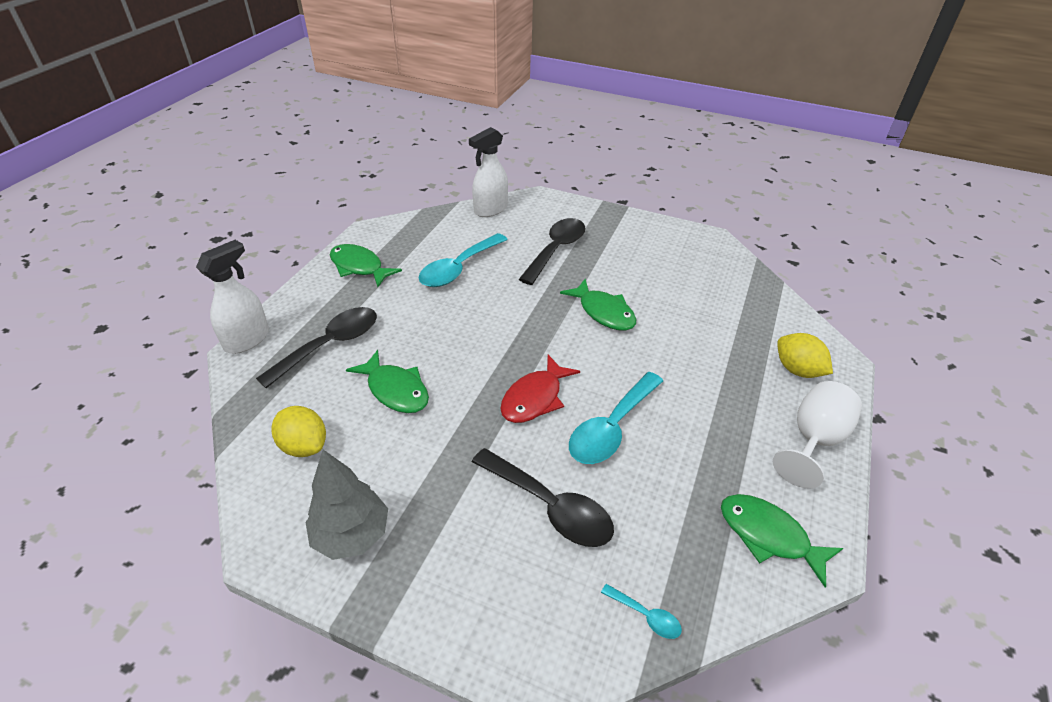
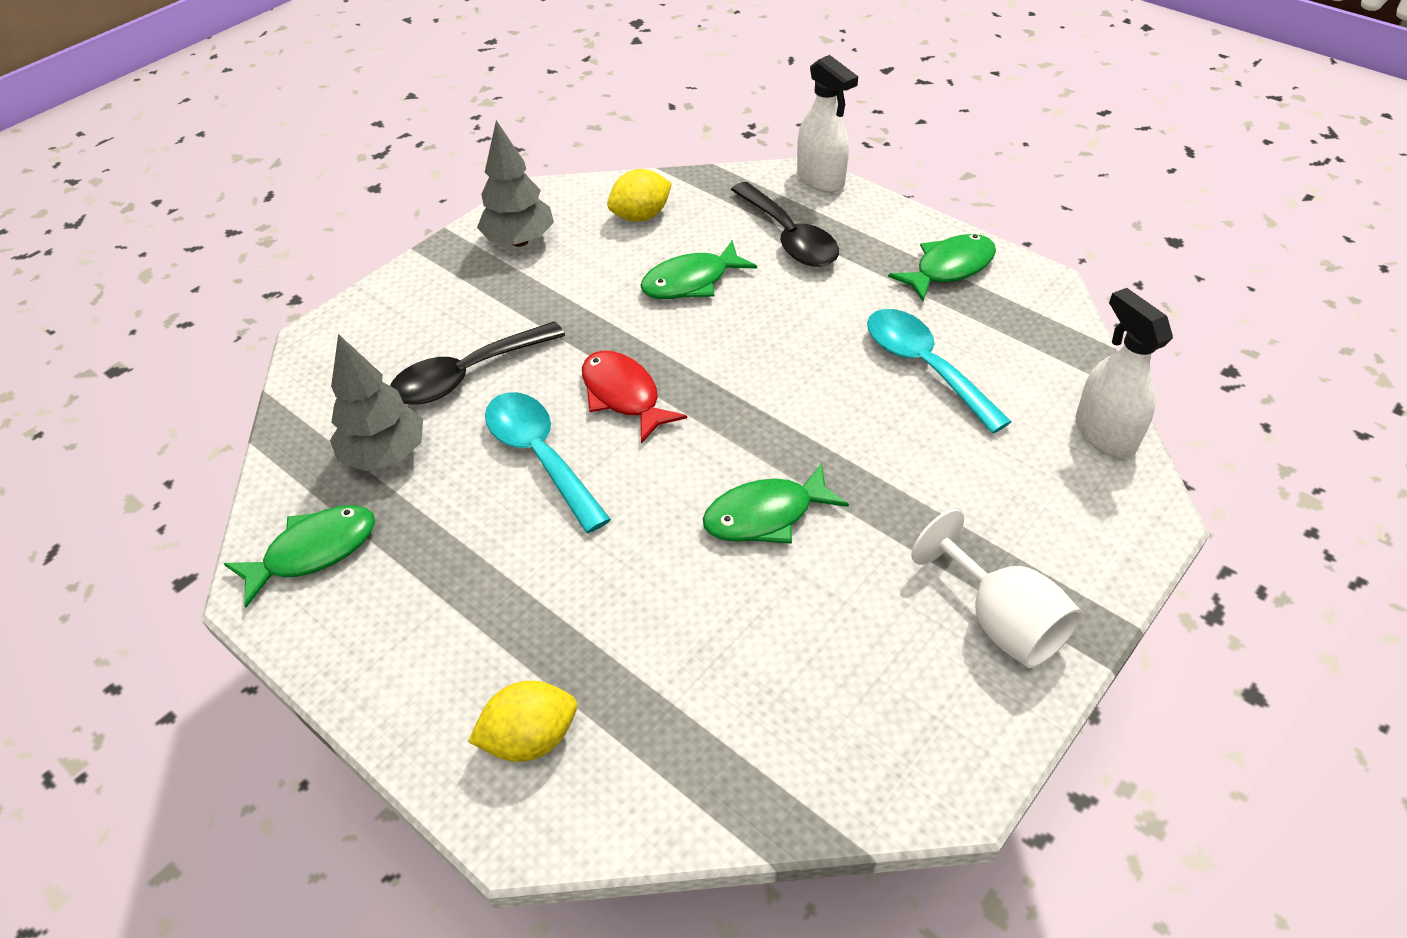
camera: 110 degrees right, 5 degrees up
black spoon [519,218,585,285] -> none
turquoise spoon [601,584,682,639] -> none
white goblet [773,381,862,489] -> white goblet moved to [911,509,1082,668]
none -> grey tree [330,334,423,471]

